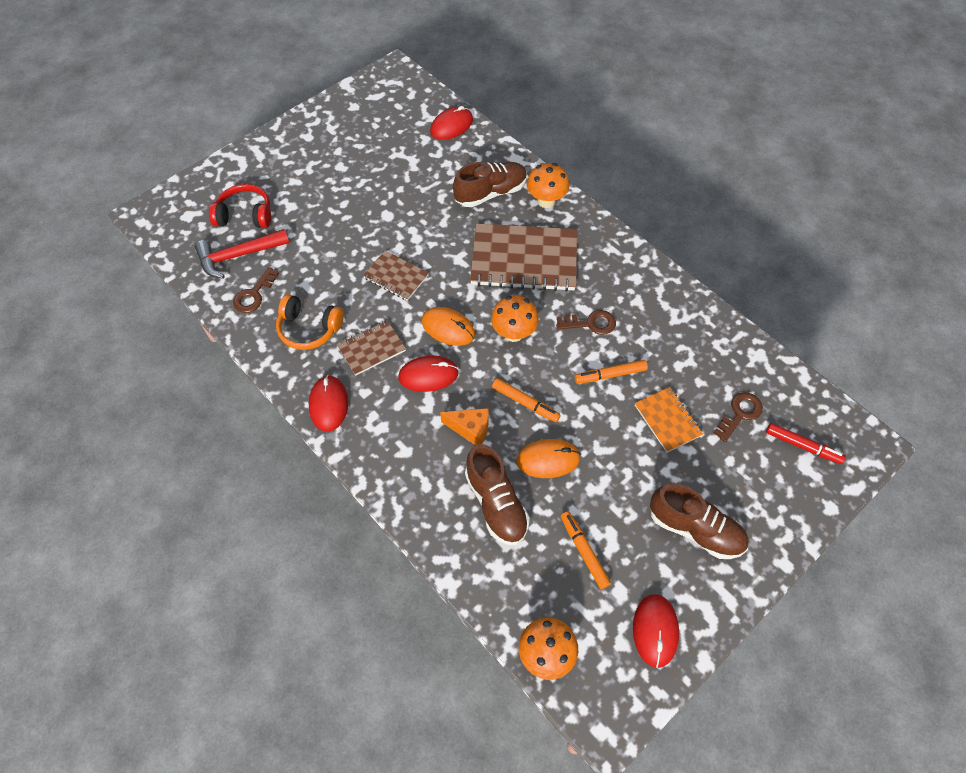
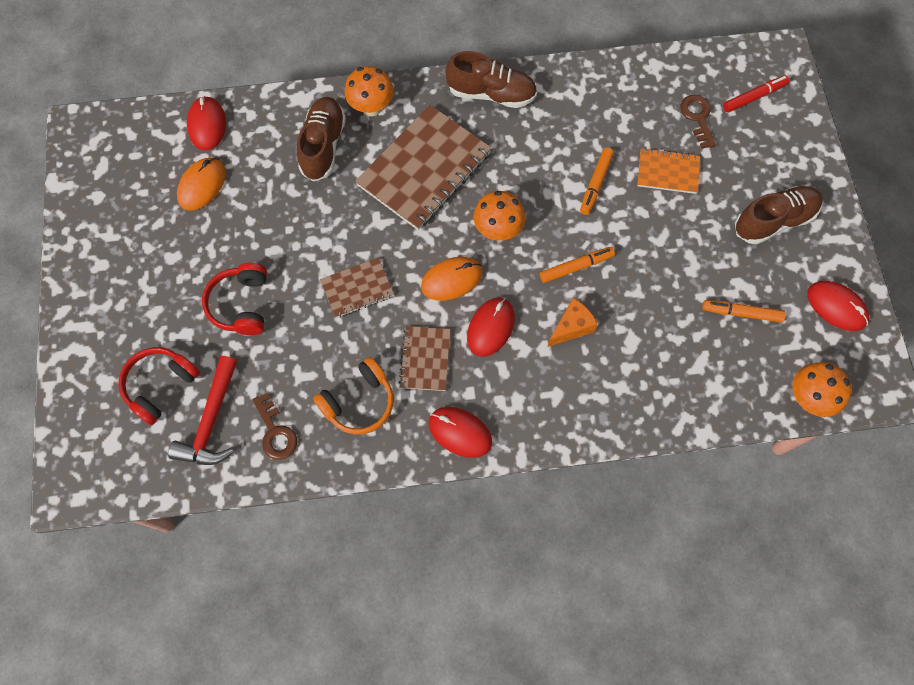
camera: 55 degrees left, 10 degrees up
brown shoe [465,444,530,545] -> brown shoe moved to [446,51,537,108]
orange mouse [516,439,581,478] -> orange mouse moved to [177,158,226,211]
brown key [556,310,616,335] -> none
none -> red headphones [202,263,267,335]

